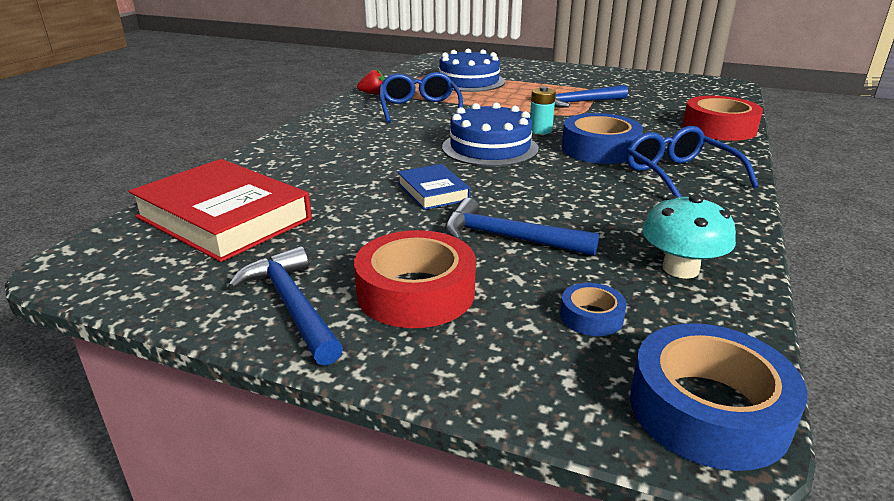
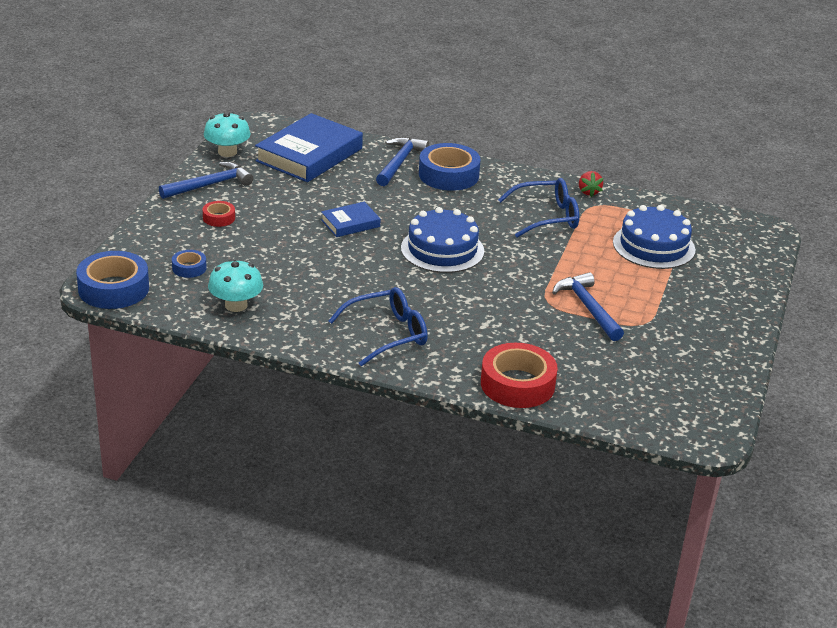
camera: 85 degrees right, 5 degrees up
red book [128,159,312,262] -> blue book [255,113,363,182]
red tape [354,230,476,328] -> red tape [203,201,235,227], size x0.50
blue hammer [445,198,599,256] -> blue hammer moved to [376,137,429,186]
turquoise battery [530,87,556,134] -> none
blue tape [562,113,643,164] -> blue tape moved to [419,143,481,191]
none -> turquoise mushroom [204,112,251,157]

